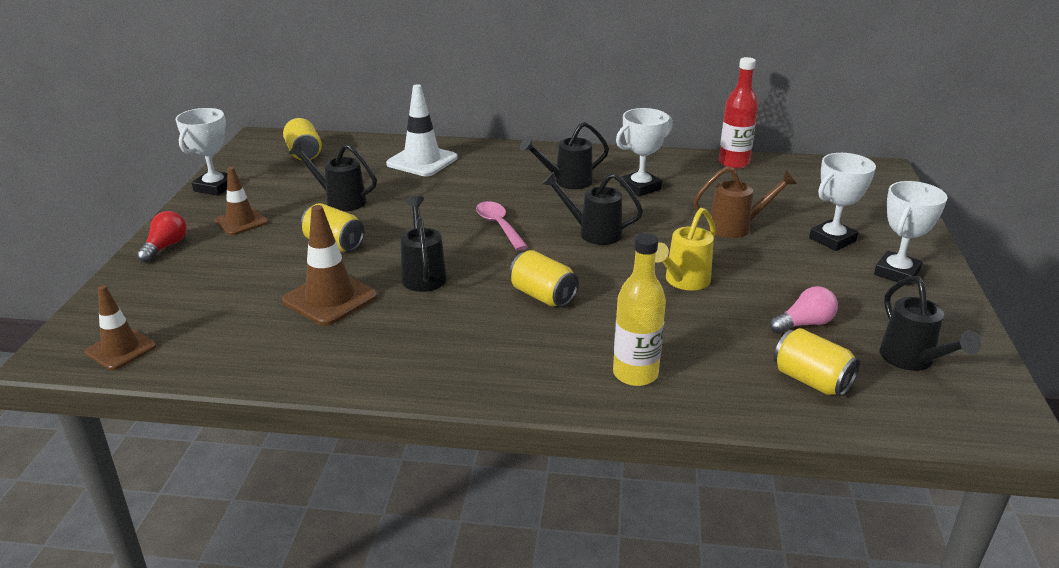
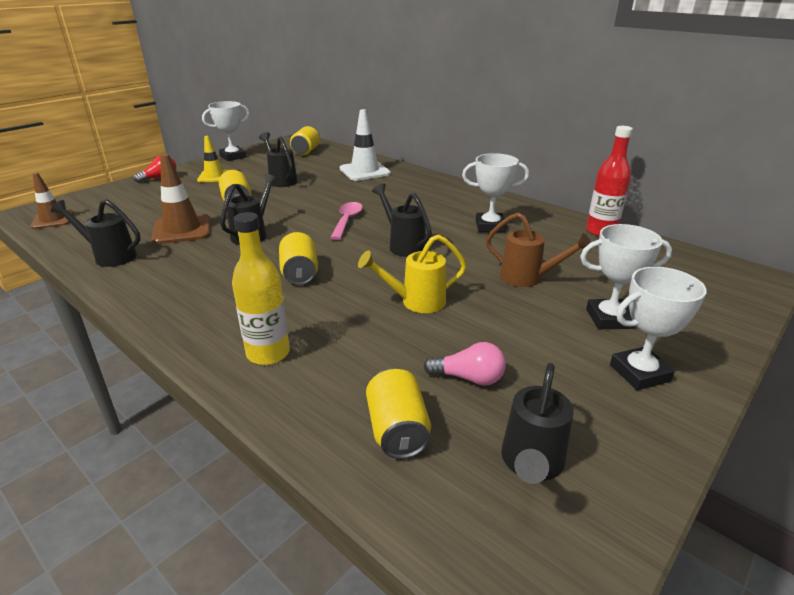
camera: 35 degrees right, 0 degrees up
brown traffic cone [215,167,268,235] -> yellow traffic cone [197,136,228,182]
black watering can [520,122,609,189] -> black watering can moved to [51,199,141,267]

